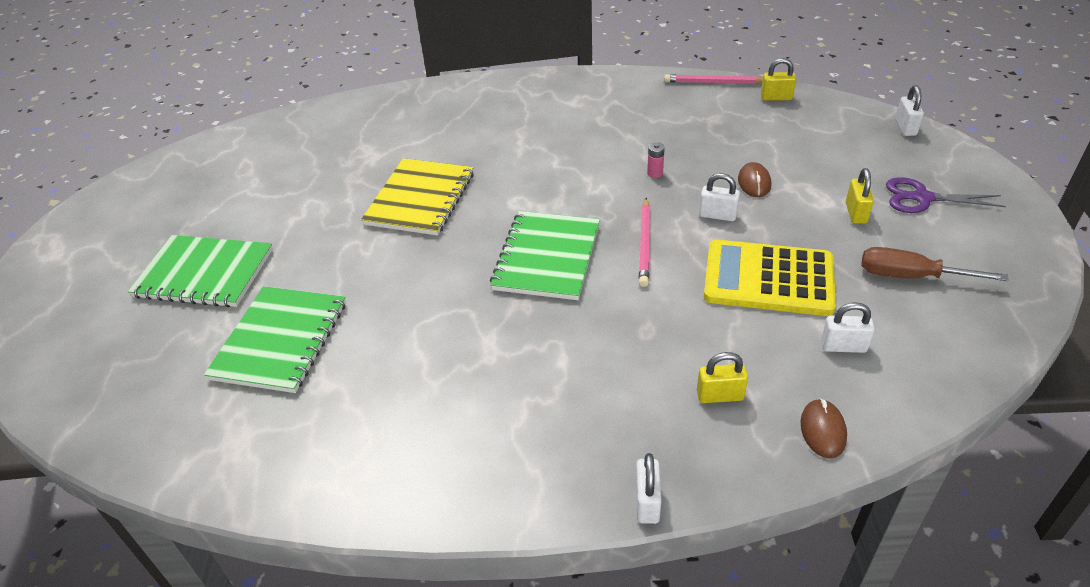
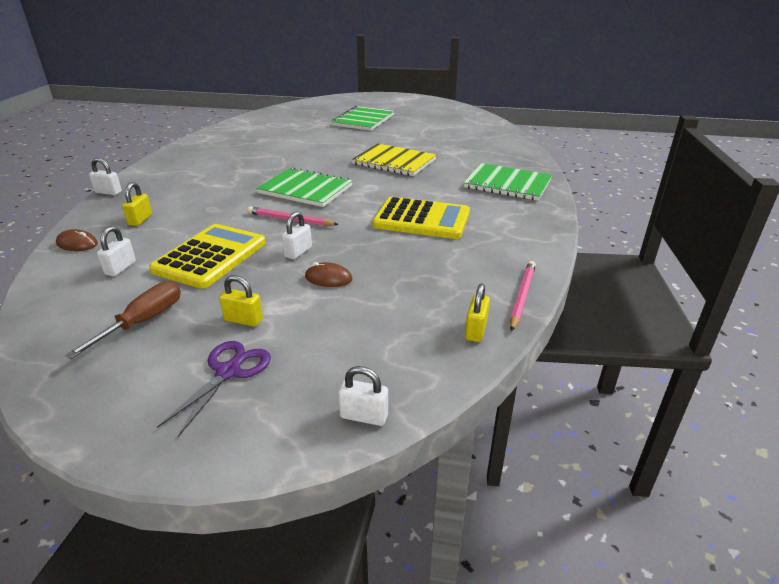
camera: 100 degrees right, 10 degrees down
green notebook [204,286,346,393] -> green notebook moved to [463,163,552,201]
pink battery [647,142,665,178] -> none
none -> yellow calculator [372,197,470,239]

